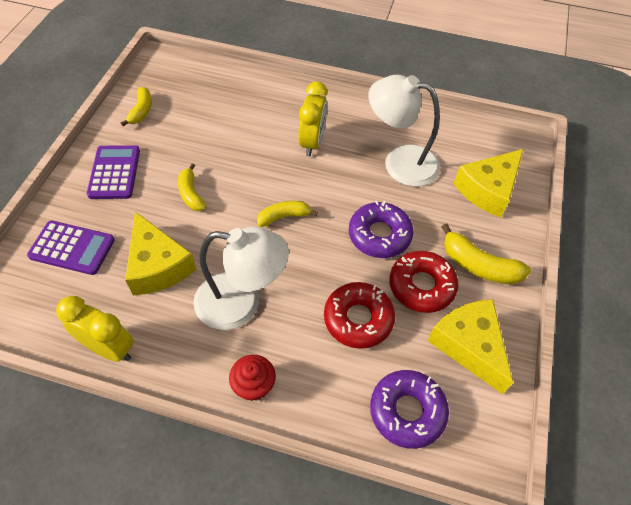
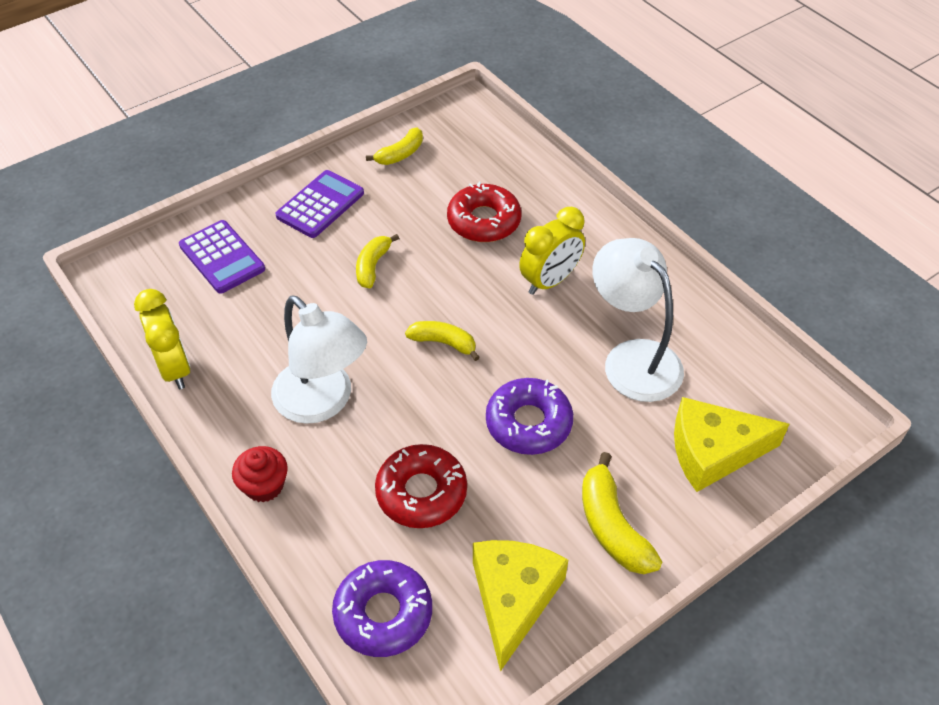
camera: 40 degrees right, 5 degrees down
yellow cheese [125,212,197,295] -> none
red donut [389,251,459,313] -> red donut moved to [447,182,521,242]

